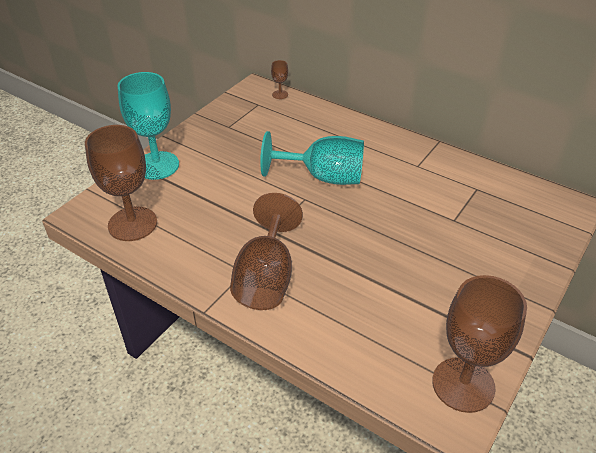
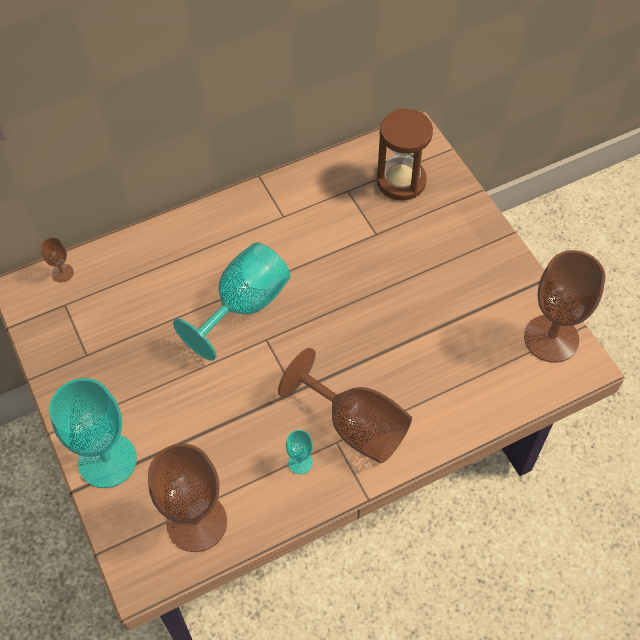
camera: 60 degrees left, 15 degrees up
none -> turquoise goblet [286,430,313,474]
none -> brown hourglass [377,109,433,200]

